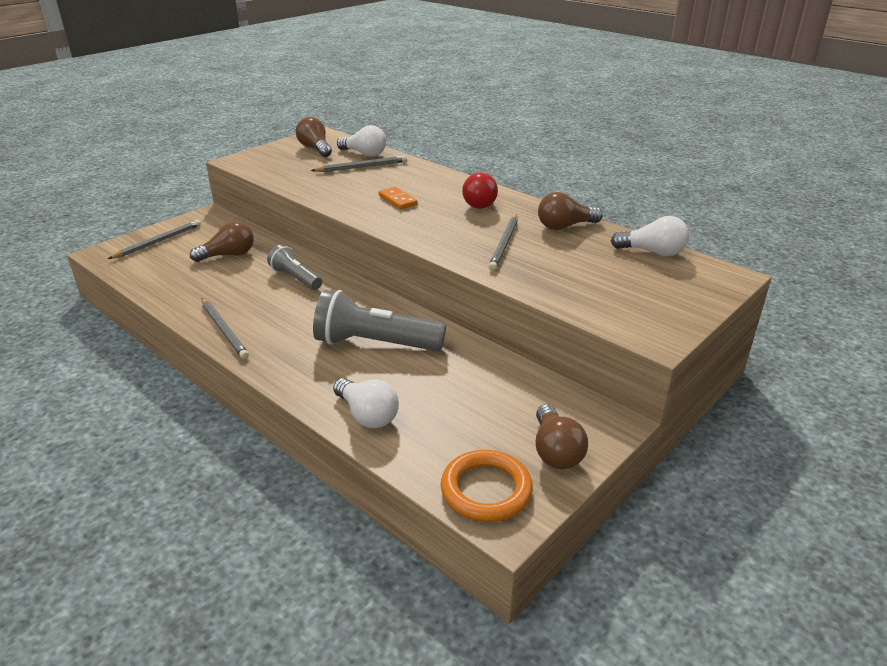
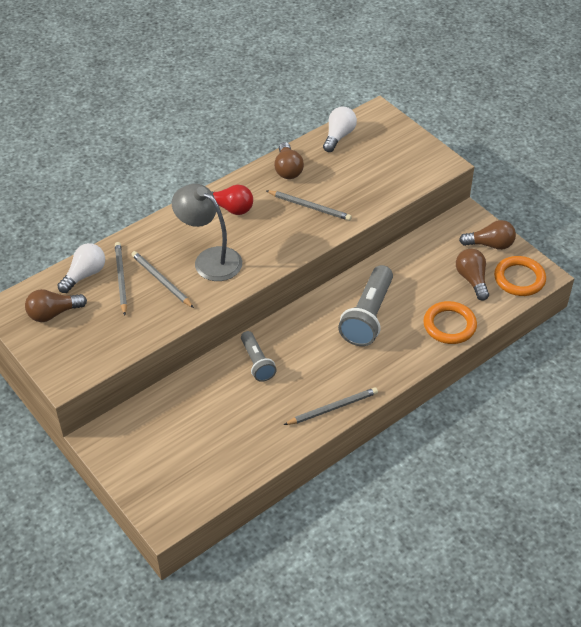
camera: 80 degrees left, 15 degrees up
grey pencil [108,220,201,259] -> grey pencil moved to [131,251,194,308]
brown light bulb [190,221,254,262] -> brown light bulb moved to [456,249,489,301]
grey flashlight [267,244,322,290] -> grey flashlight turned 75 degrees counterclockwise [241,331,277,382]
white light bulb [333,378,399,428] -> orange ring [423,301,477,344]
orange domino [379,187,418,209] -> grey lamp [172,184,242,281]

